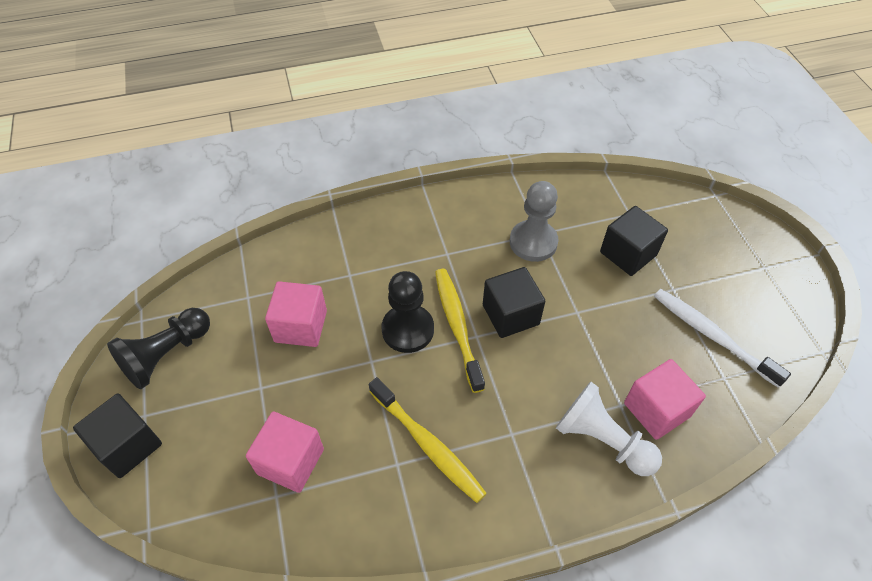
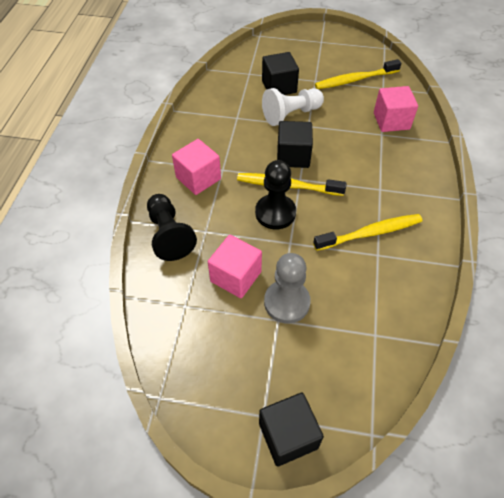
camera: 65 degrees left, 0 degrees up
black pawn [107,308,210,389] -> black pawn moved to [147,194,197,261]
pink cube [246,411,324,493] -> pink cube moved to [172,139,221,195]
grey pawn [510,181,558,262] -> grey pawn moved to [264,253,311,324]
white pawn [556,382,662,476] -> white pawn moved to [262,88,324,126]
white toothbrush [654,289,791,388] -> yellow toothbrush [315,59,402,89]

